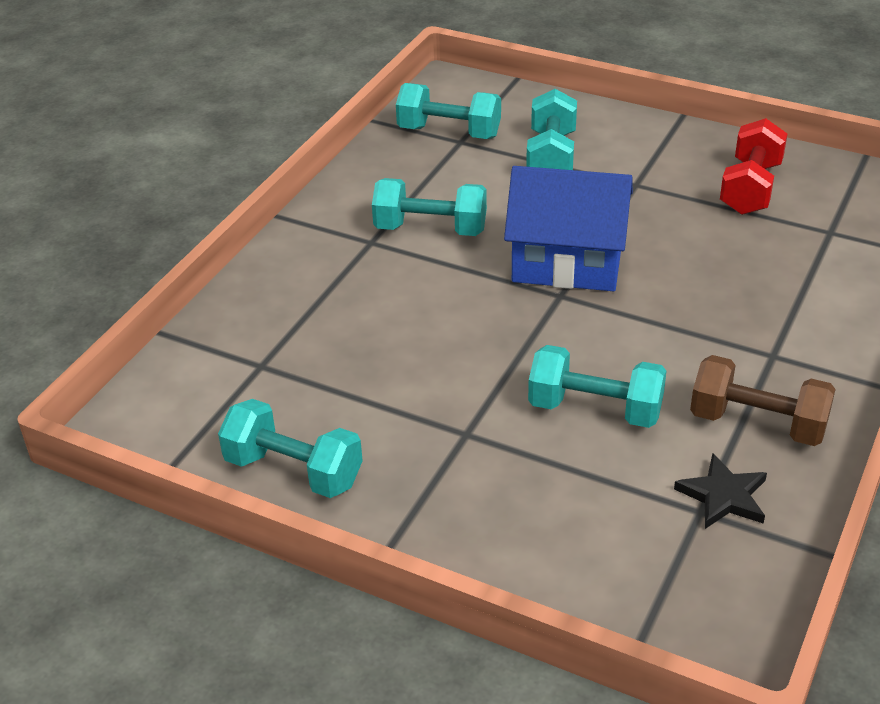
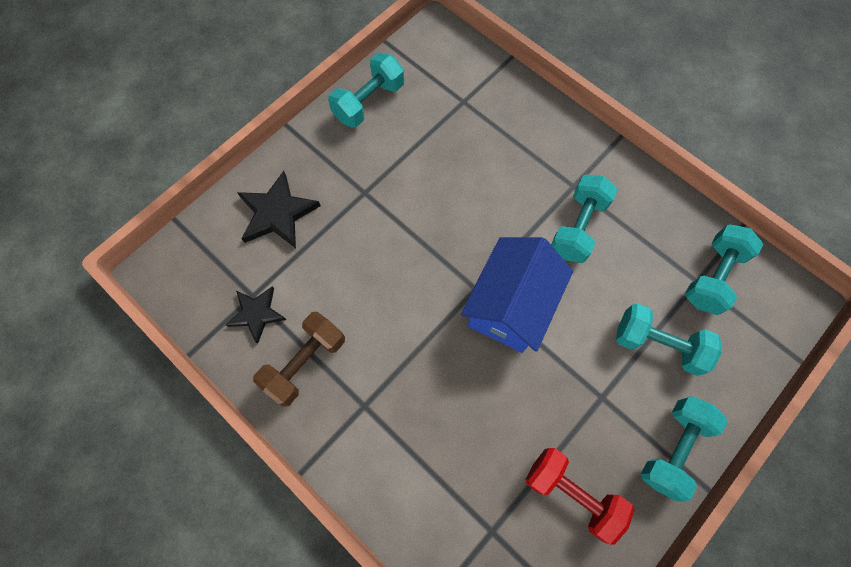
camera: 105 degrees right, 30 degrees up
turquoise dumbbell [528,345,666,428] -> turquoise dumbbell moved to [641,396,728,502]
none -> black star [237,171,321,248]

